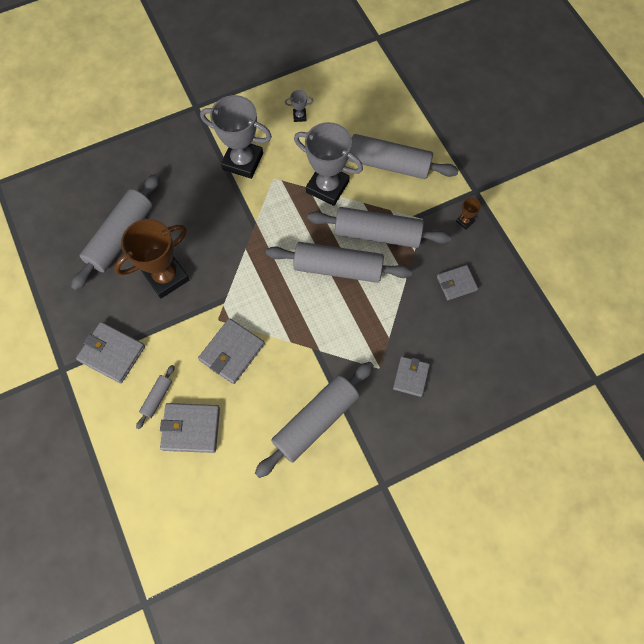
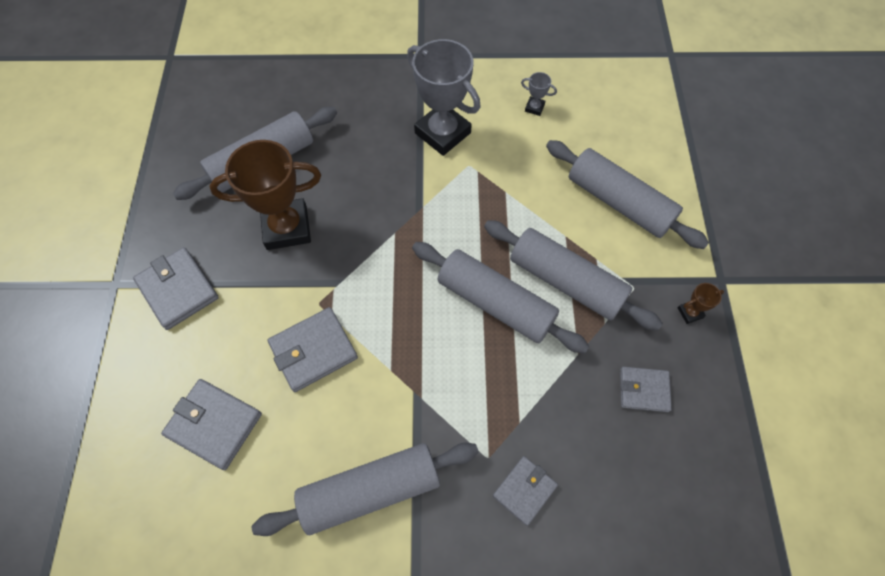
camera: 25 degrees right, 5 degrees down
grey rolling pin [136,365,175,429] -> none
grey trophy [294,122,363,206] -> none

